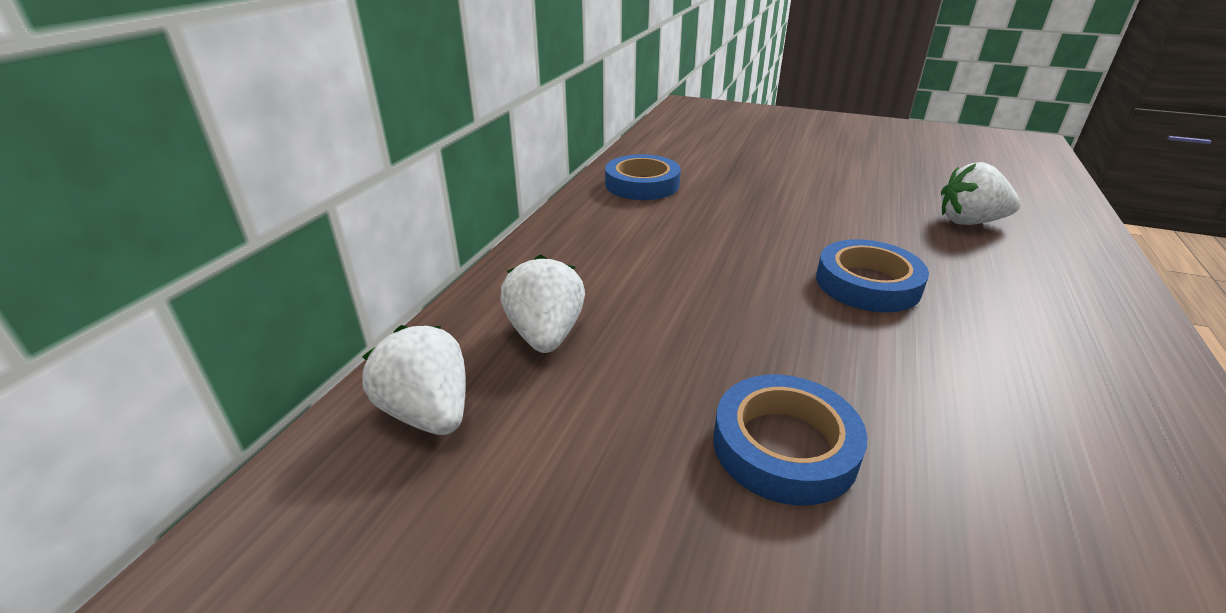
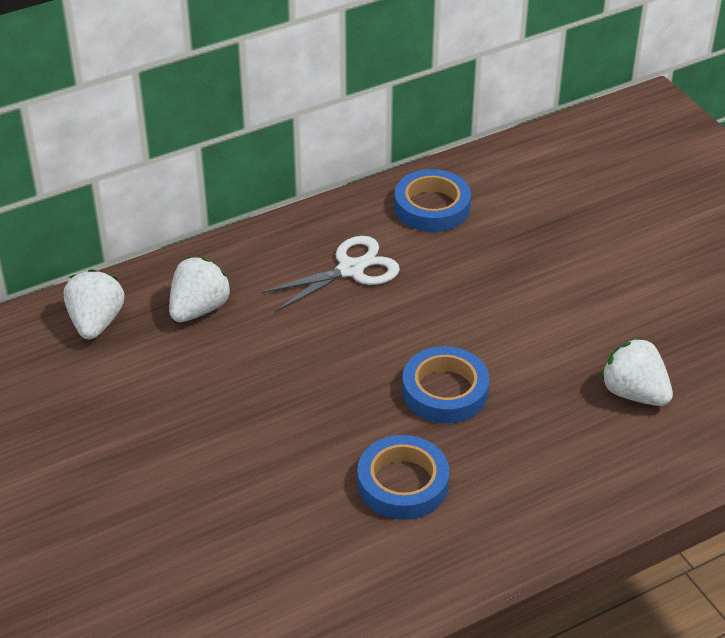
camera: 40 degrees right, 10 degrees up
blue tape [713,374,867,506] -> blue tape moved to [357,435,449,520]
none -> white scissors [261,236,400,312]

